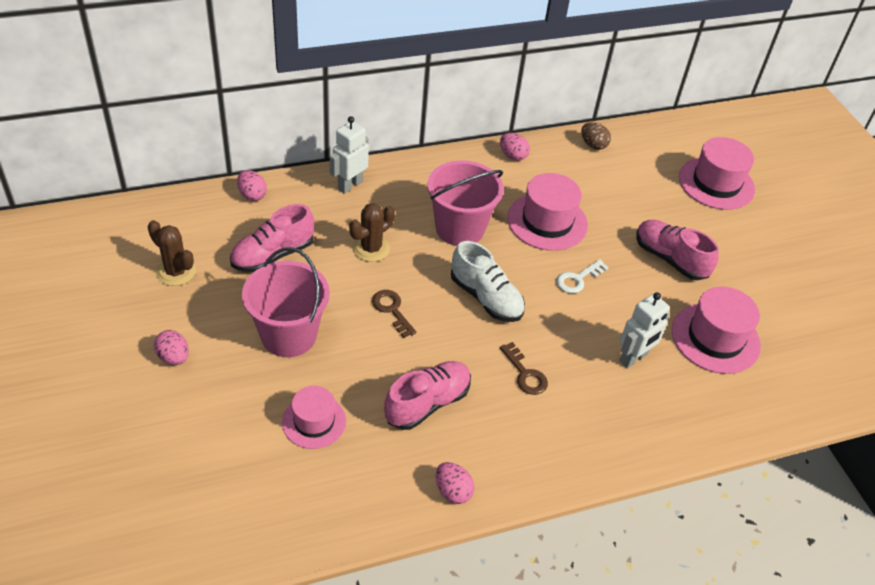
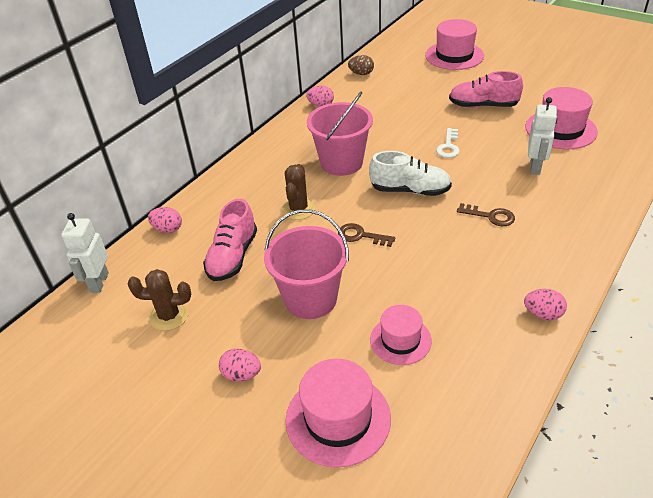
camera: 30 degrees left, 5 degrees down
white robot [330,116,369,194] -> white robot moved to [61,213,109,293]
pink shoe [384,361,471,430] -> none
pink hat [507,173,588,251] -> pink hat moved to [286,359,391,468]

